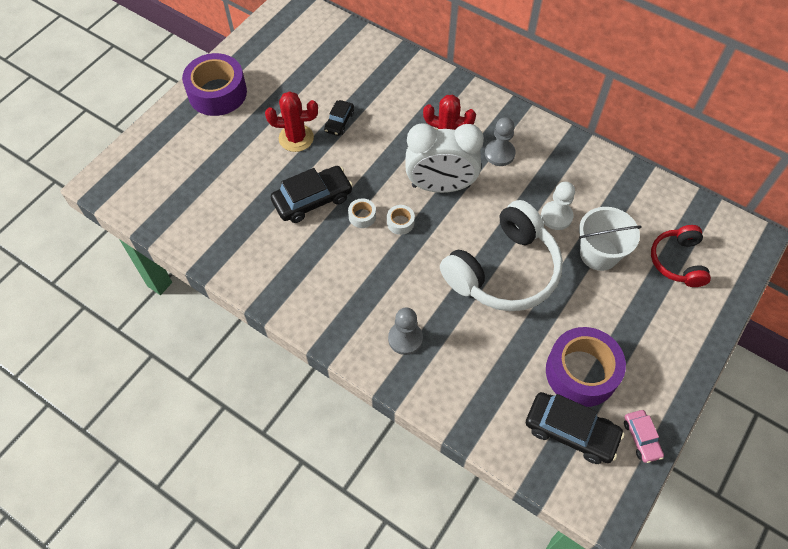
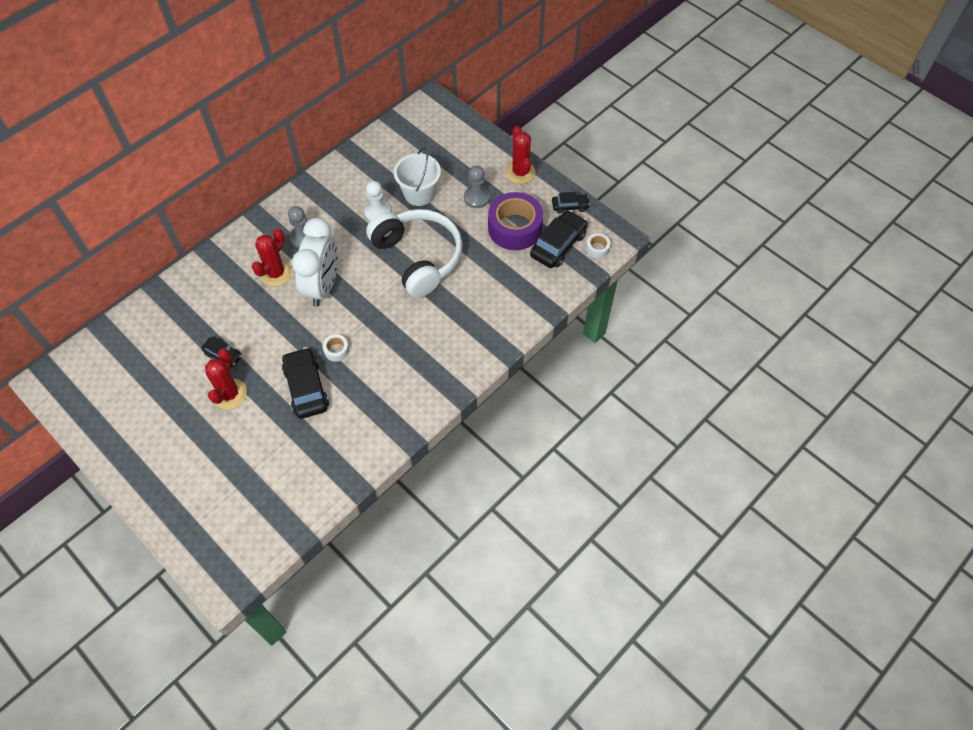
camera: 80 degrees left, 0 degrees up
purple tape [182,53,247,116] -> none
white tape [387,205,415,235] -> white tape moved to [586,233,610,258]
grey pawn [388,307,423,355] -> grey pawn moved to [464,166,490,208]
pink car [624,410,664,463] -> black car [552,192,590,214]
red headphones [651,225,711,287] -> none
none -> red cactus [505,126,536,184]

